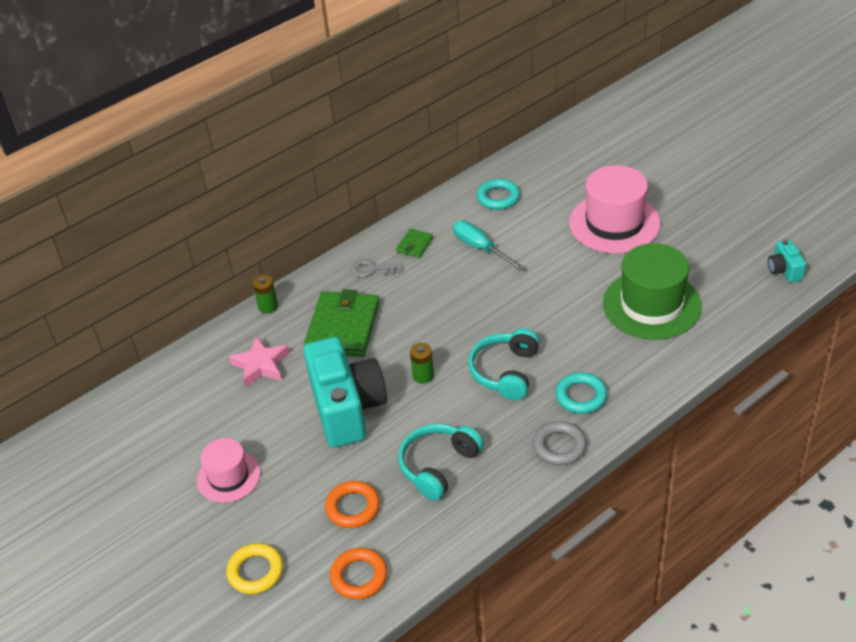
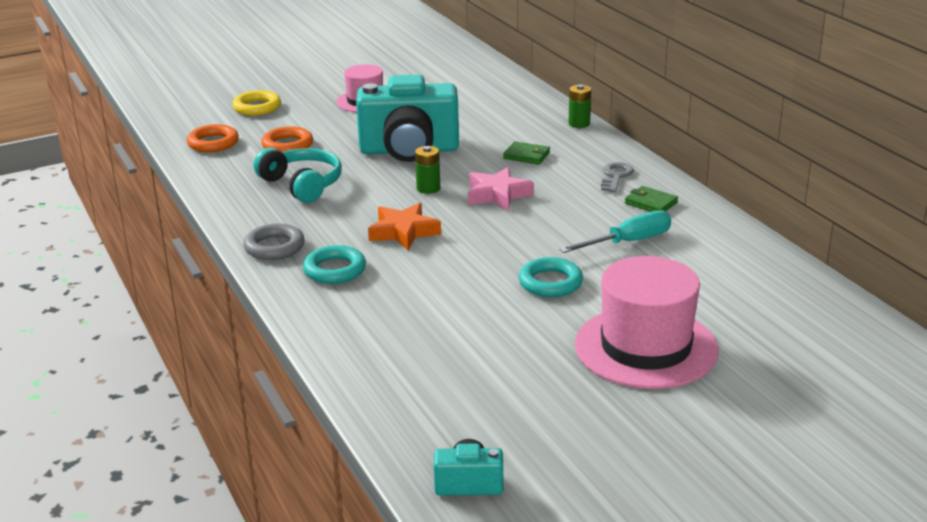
camera: 100 degrees right, 15 degrees down
pink star [229,336,289,387] -> pink star moved to [468,167,534,211]
green wallet [304,289,380,357] -> green wallet [503,141,550,164], size x0.46
turquoise headphones [468,328,540,400] -> orange star [368,203,441,250]
turquoise ring [477,179,520,210] -> turquoise ring moved to [519,257,583,297]
green hat [603,243,702,340] -> none

